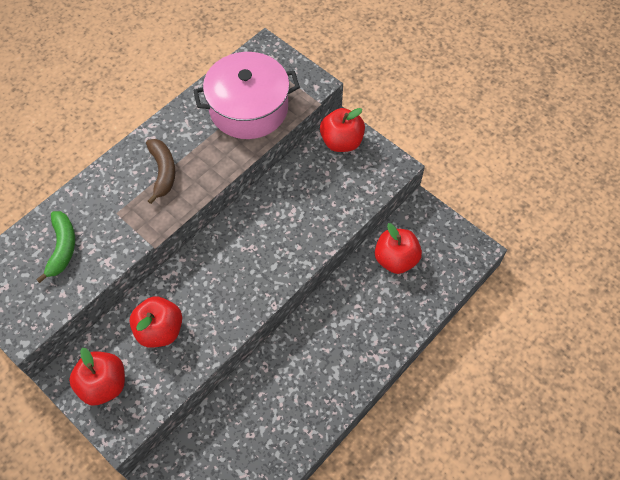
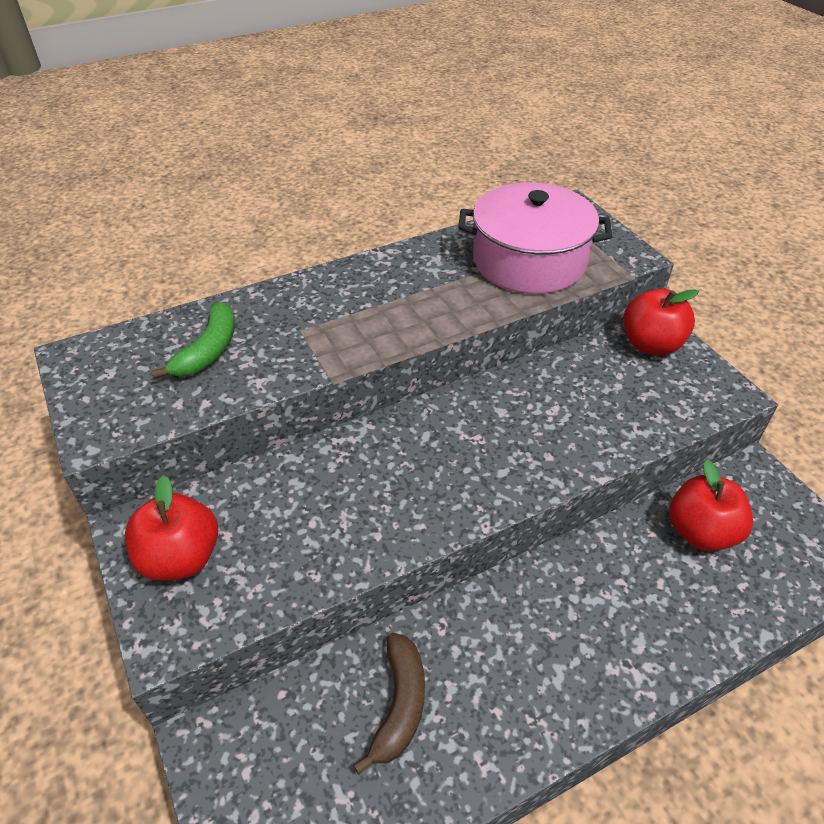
camera: 20 degrees right, 15 degrees down
red apple [129,296,182,348] -> none
brown banana [146,139,176,204] -> brown banana moved to [353,633,425,774]

